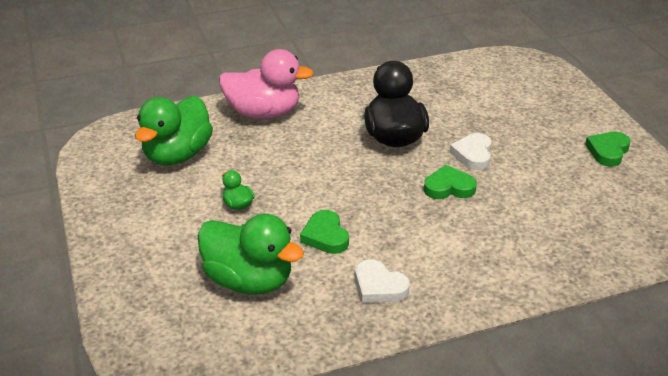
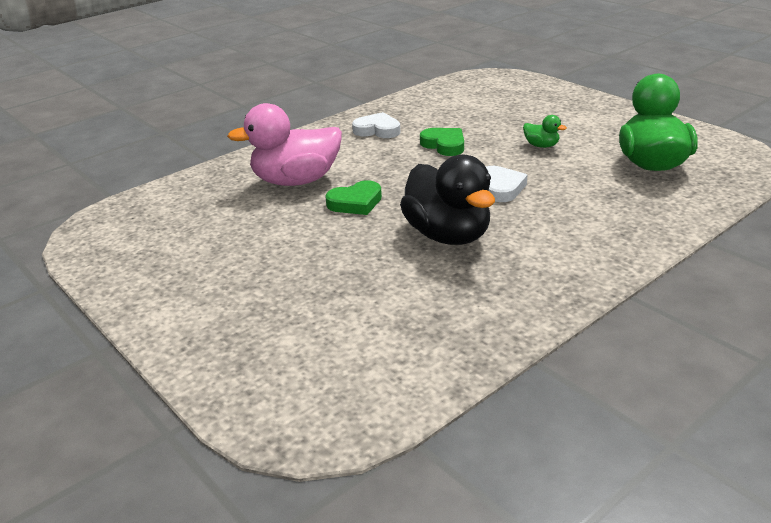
camera: 160 degrees right, 5 degrees down
green duck [197,214,304,295] -> none
pink duck [219,49,314,119] -> pink duck moved to [227,103,342,186]
white heart [450,133,492,170] -> white heart moved to [486,166,527,202]
green heart [585,132,631,167] -> none

